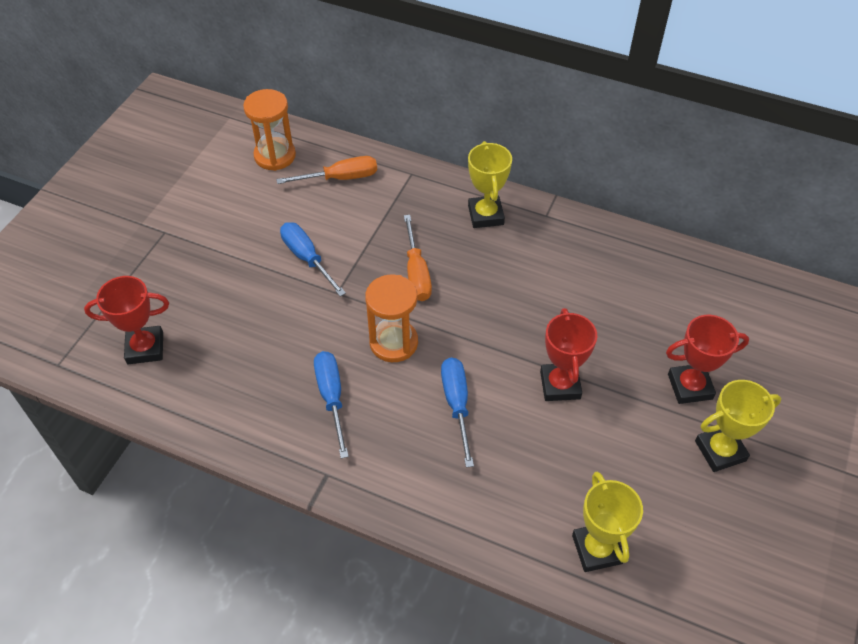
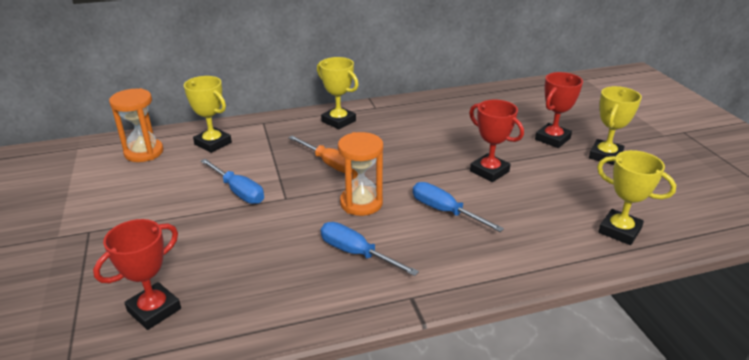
camera: 40 degrees left, 20 degrees down
orange screwdriver [276,156,377,184] -> yellow trophy [184,76,232,153]
blue screwdriver [280,222,346,297] -> blue screwdriver turned 150 degrees counterclockwise [201,159,264,204]

